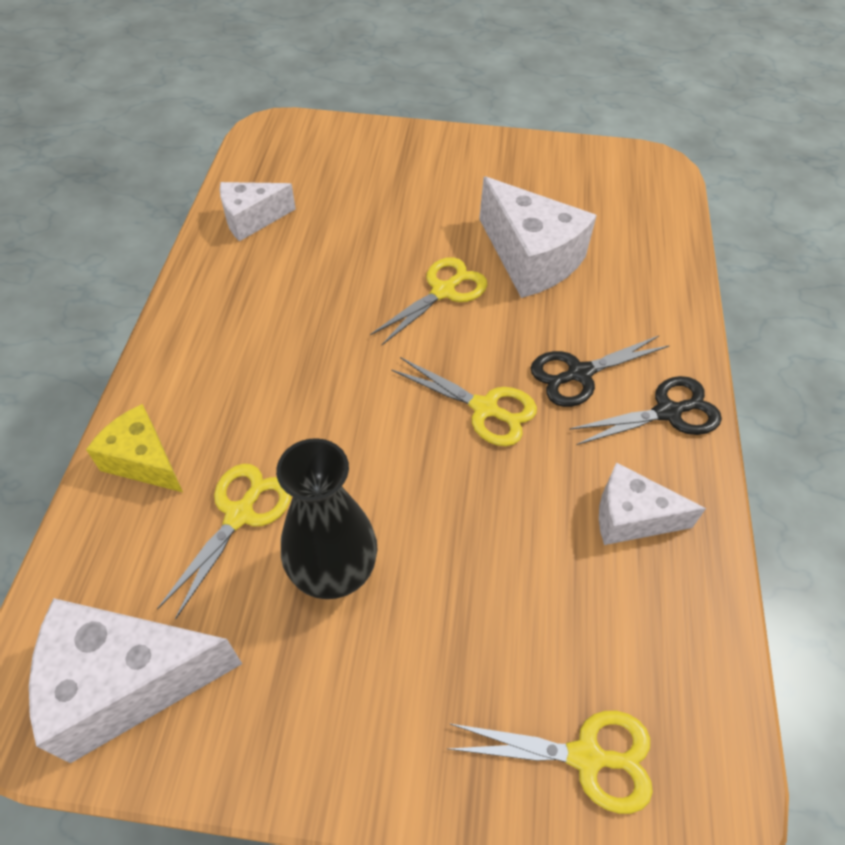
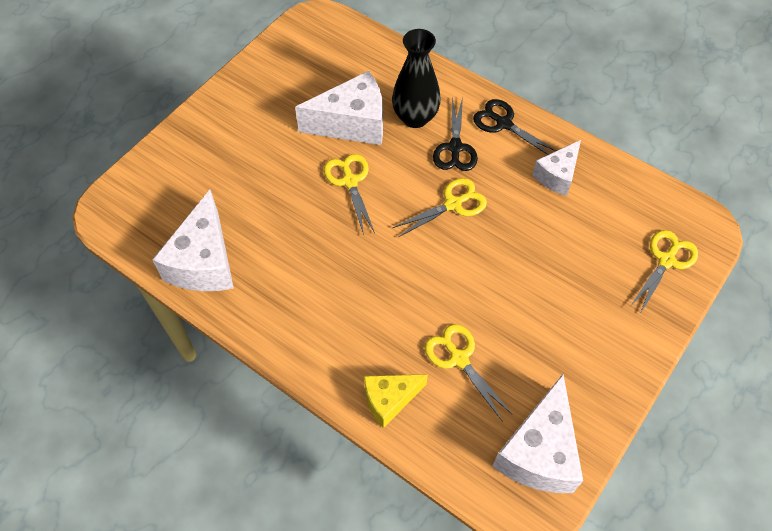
camera: 60 degrees left, 5 degrees up
white cheese [220,182,296,241] -> white cheese [152,190,234,291], size x1.64
black vase [276,438,377,599] -> black vase moved to [392,29,441,128]
black scissors [569,376,722,445] -> black scissors turned 60 degrees counterclockwise [473,99,557,155]

